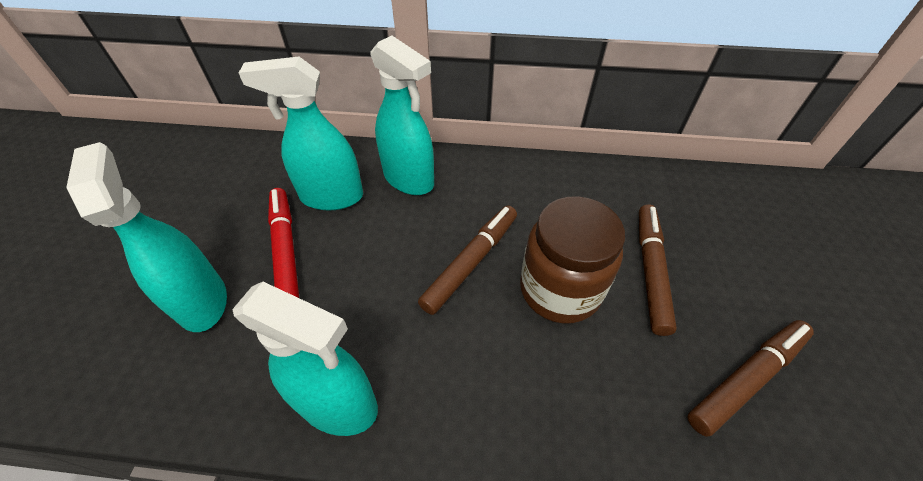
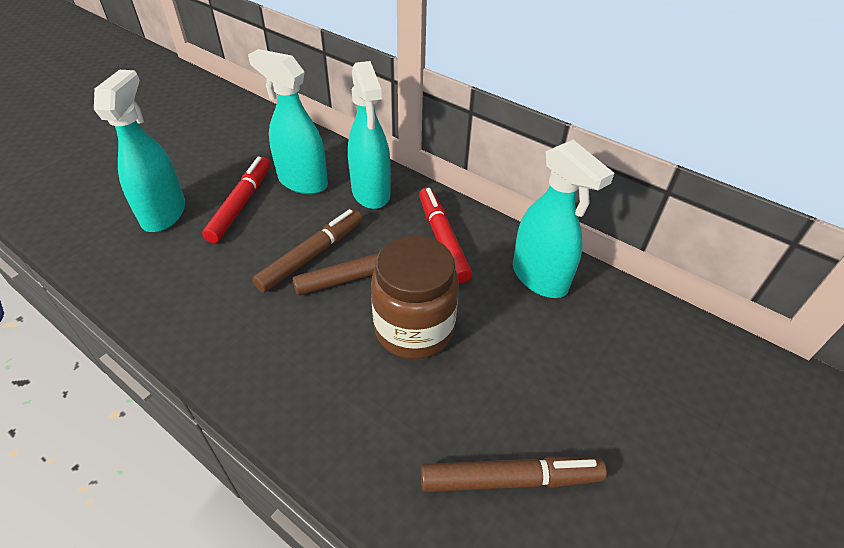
camera: 30 degrees right, 5 degrees down
turquoise spray bottle [232,282,378,436] -> turquoise spray bottle moved to [513,140,614,298]
brown marker [639,204,677,336] -> brown marker moved to [252,209,363,293]
none -> red marker [419,188,472,283]

